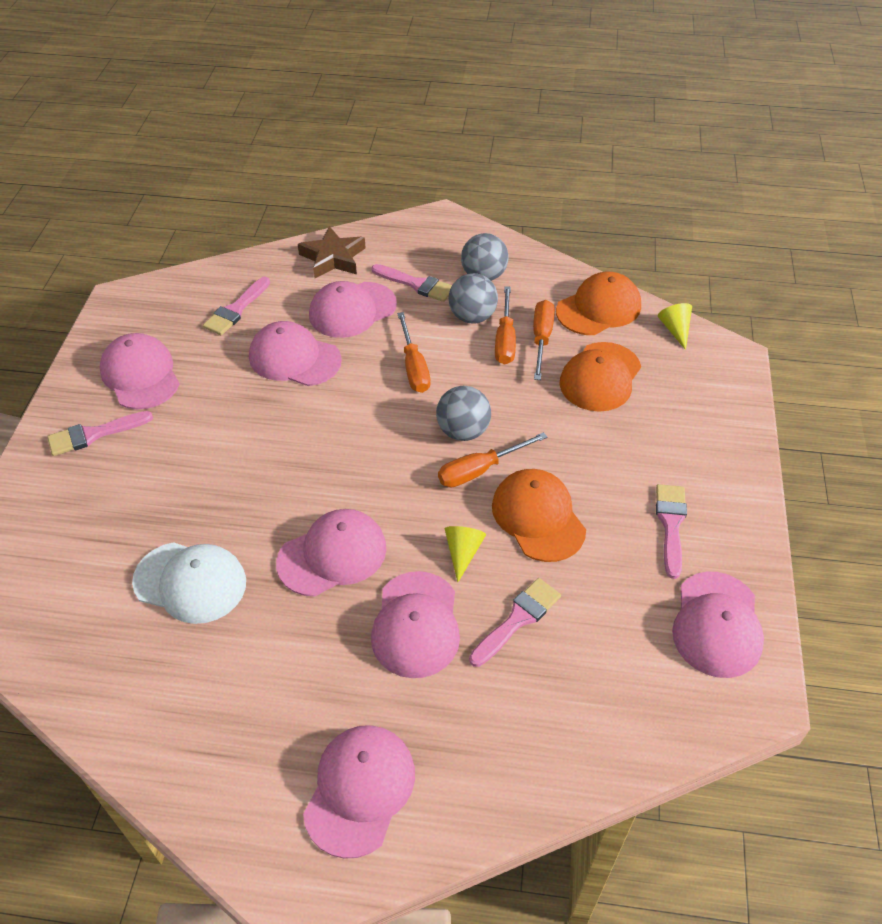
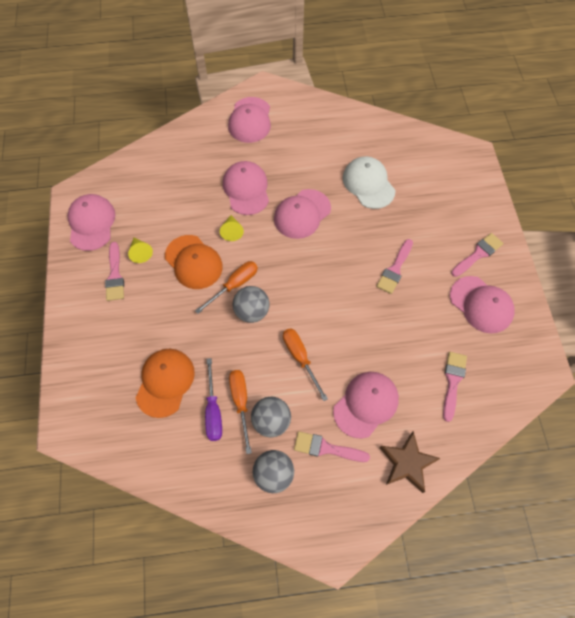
camera: 165 degrees right, 15 degrees up
white cap [132,542,246,624] -> white cap turned 60 degrees clockwise [343,156,395,209]
pink cap [249,321,342,386] -> none
pink brush [469,578,561,667] -> pink brush moved to [376,239,413,294]
orange screwdriver [533,300,555,380] -> purple screwdriver [205,358,222,441]
orange cap [556,272,641,335] -> none
yellow cone [658,303,692,350] -> yellow cone moved to [128,238,153,263]

